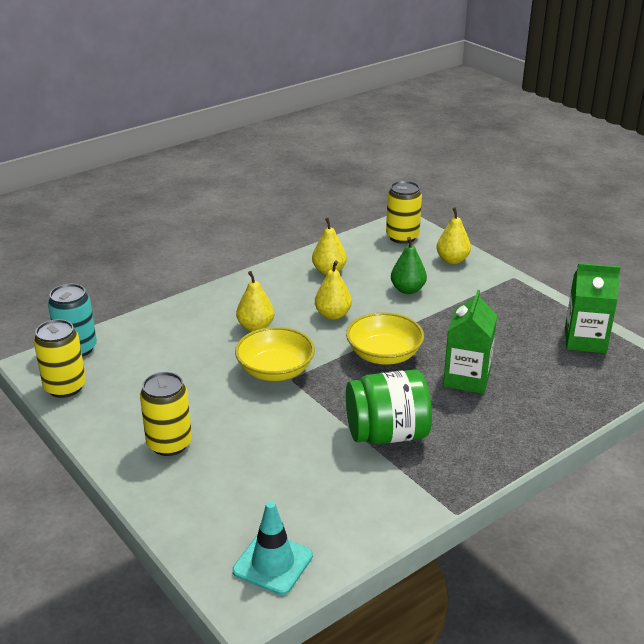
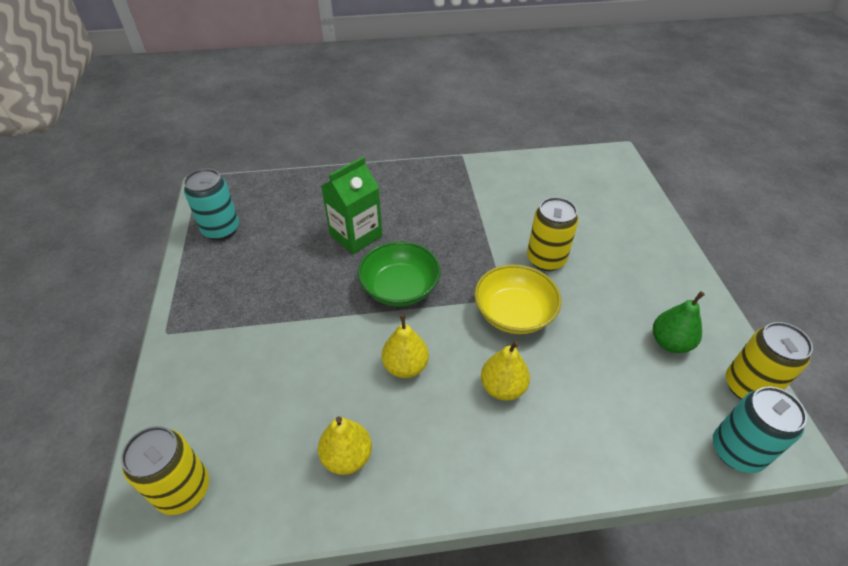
camera: 150 degrees left, 15 degrees up
yellow can [140,372,192,456] -> yellow can moved to [527,197,578,271]
turquoise traffic cone [232,501,313,595] -> none
yellow bowl [346,312,424,365] -> green bowl [358,241,441,306]
green jar [346,370,432,444] -> none
green pear [391,237,427,294] -> green pear moved to [653,291,705,353]
yellow pear [436,207,471,264] -> none
green carton [565,263,620,353] -> turquoise can [184,169,239,240]

